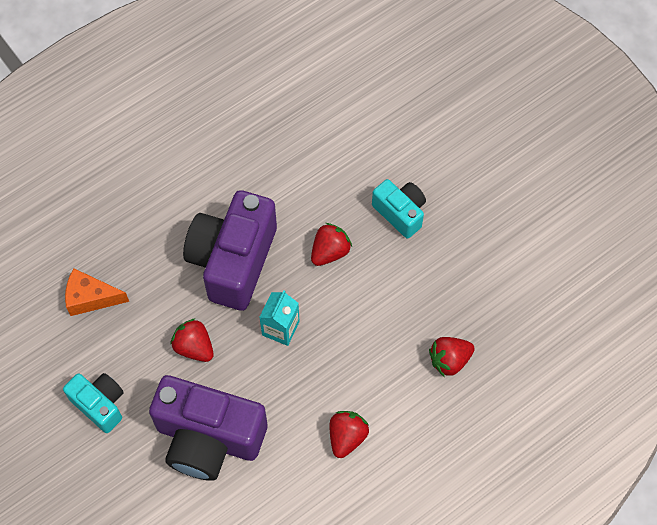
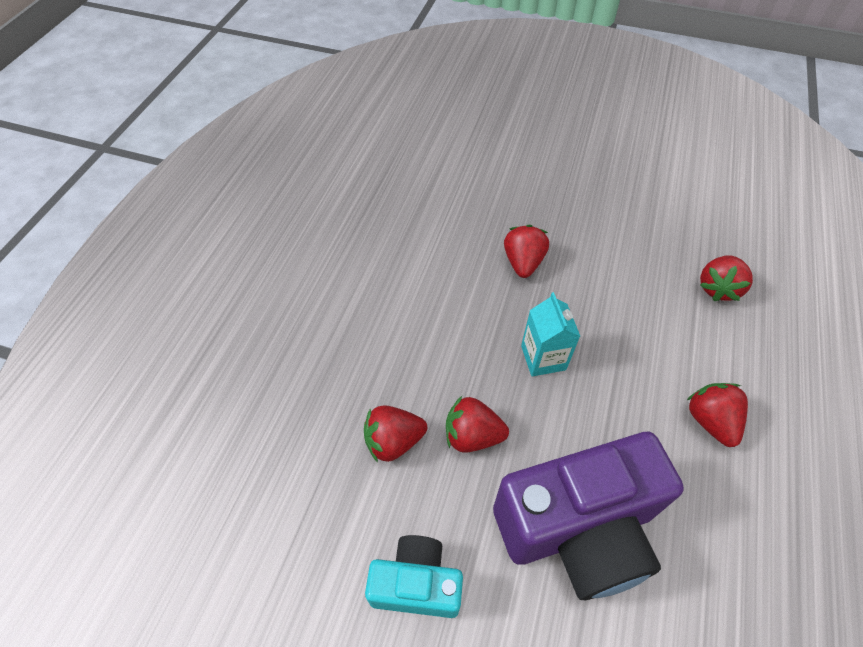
camera: 35 degrees left, 10 degrees down
orange cheese [65,268,129,316] -> none
purple camera [183,190,277,311] -> none
turquoise camera [372,179,426,239] -> none
none -> red strawberry [364,405,427,463]

